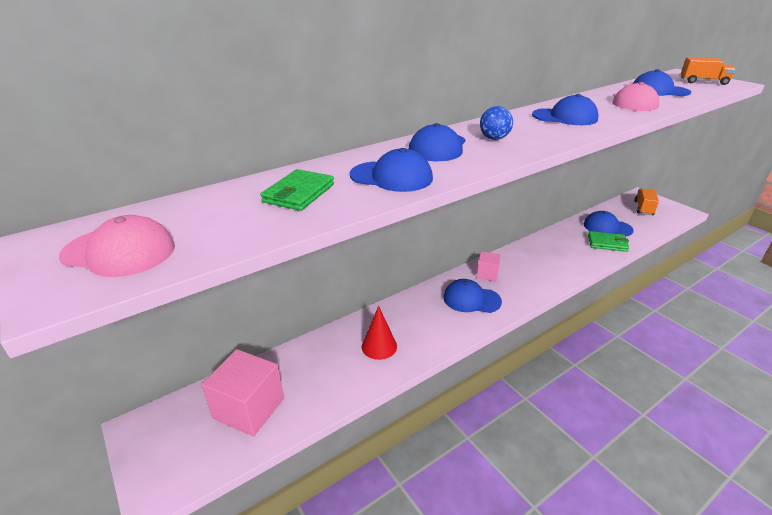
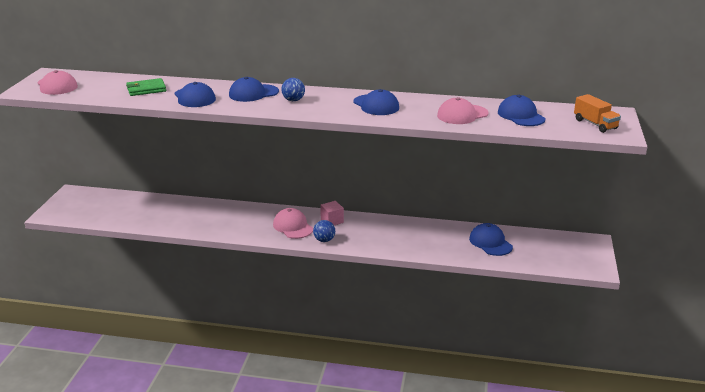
camera: 45 degrees right, 5 degrees down
pink cube [201,349,284,437] -> none
red cone [362,306,397,360] -> none
blue cap [443,279,502,313] -> pink cap [273,208,313,239]
green wallet [588,231,629,252] -> none
orange truck [634,189,659,215] -> none
none -> blue ball [313,220,335,242]

